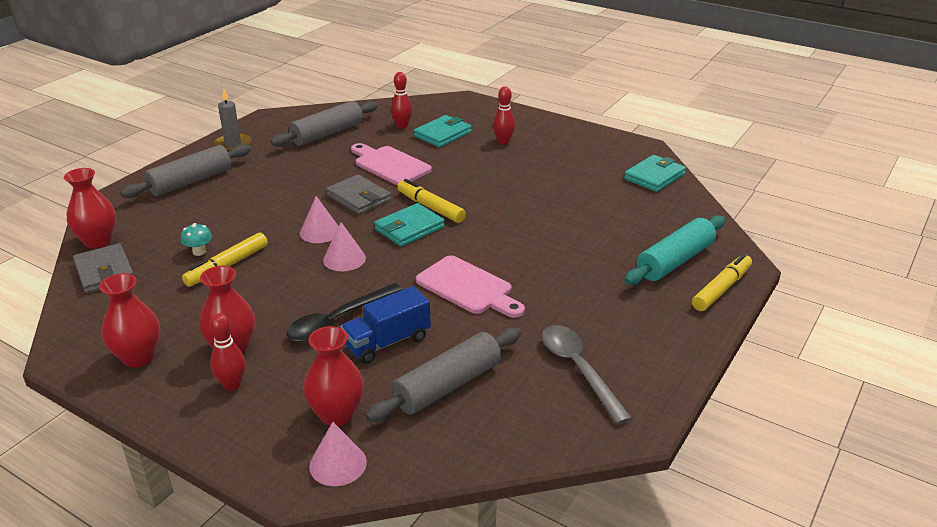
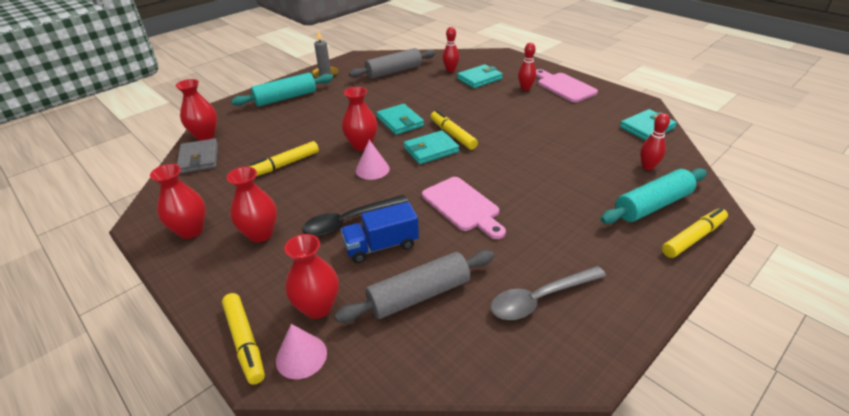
camera: 15 degrees right, 5 degrees up
grey rolling pin [120,144,251,198] -> turquoise rolling pin [231,73,333,106]
turquoise mushroom [181,223,212,256] -> none
red bowling pin [209,313,246,391] -> red bowling pin moved to [640,113,670,170]
pink cone [300,196,339,243] -> red vase [342,87,378,151]
grey wallet [326,175,391,215] -> turquoise wallet [377,104,424,135]
pink cutting board [351,143,432,185] -> pink cutting board moved to [536,69,598,102]
grey spoon [542,325,632,424] -> grey spoon turned 105 degrees counterclockwise [490,266,606,320]
none -> yellow marker [222,293,265,385]

